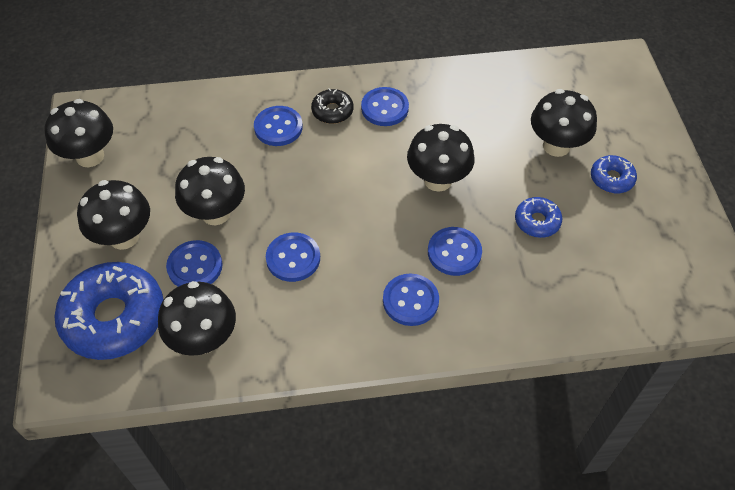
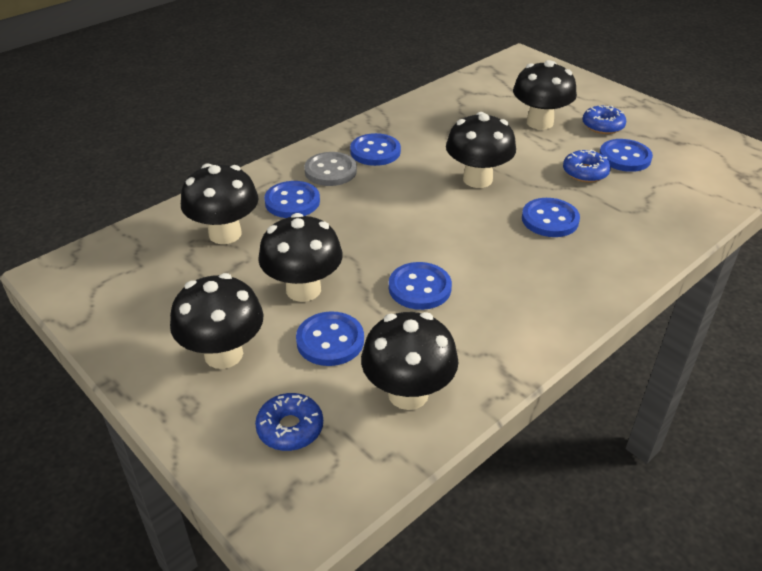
camera: 35 degrees left, 15 degrees down
black mushroom [44,99,113,167] -> black mushroom moved to [181,163,259,244]
blue donut [54,262,164,360] -> blue donut [255,393,323,451], size x0.48
black donut [311,88,354,124] -> grey button [304,152,357,186]
blue button [383,273,439,326] -> blue button moved to [599,139,653,172]

